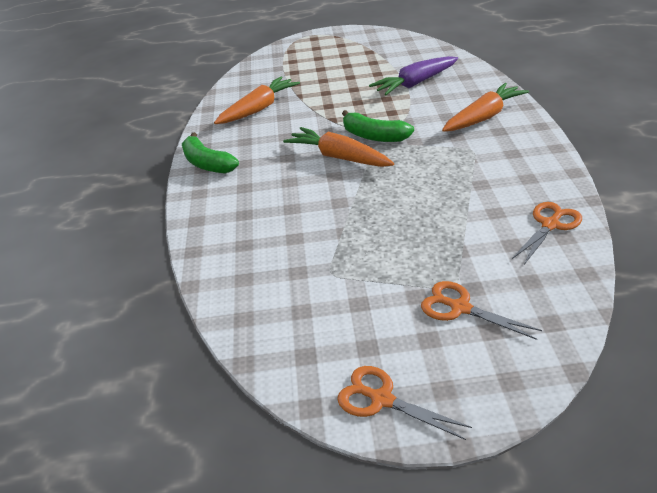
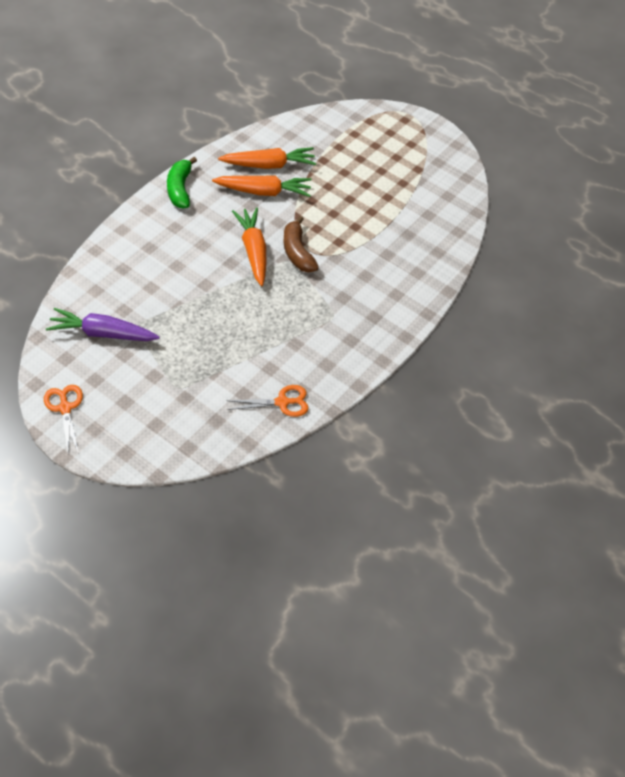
camera: 35 degrees right, 15 degrees up
green banana [342,110,414,142] -> brown banana [284,216,319,273]
purple carrot [369,56,458,95] -> purple carrot moved to [46,308,160,341]
orange scissors [421,281,542,340] -> none
orange carrot [442,83,529,132] -> orange carrot moved to [212,175,311,197]

